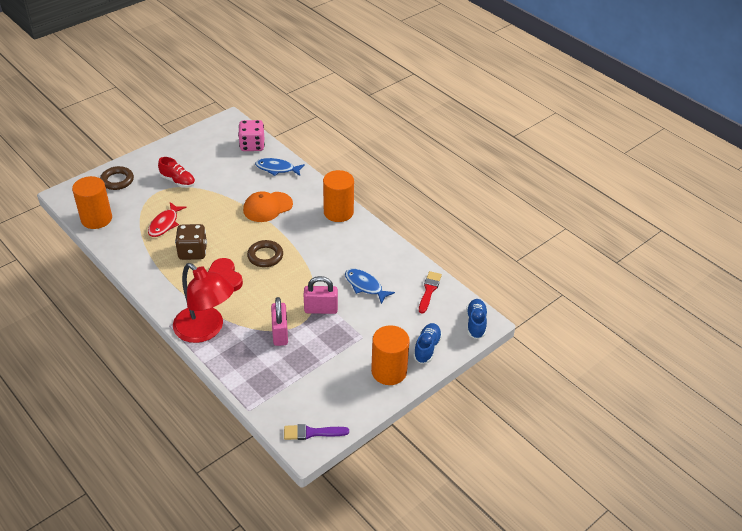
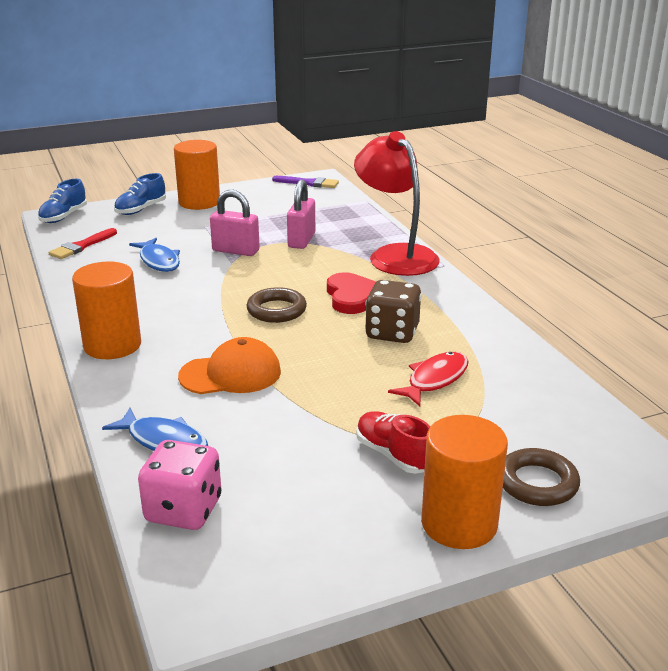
camera: 160 degrees left, 15 degrees down
orange cylinder [72,176,112,229] -> orange cylinder moved to [421,415,508,549]

